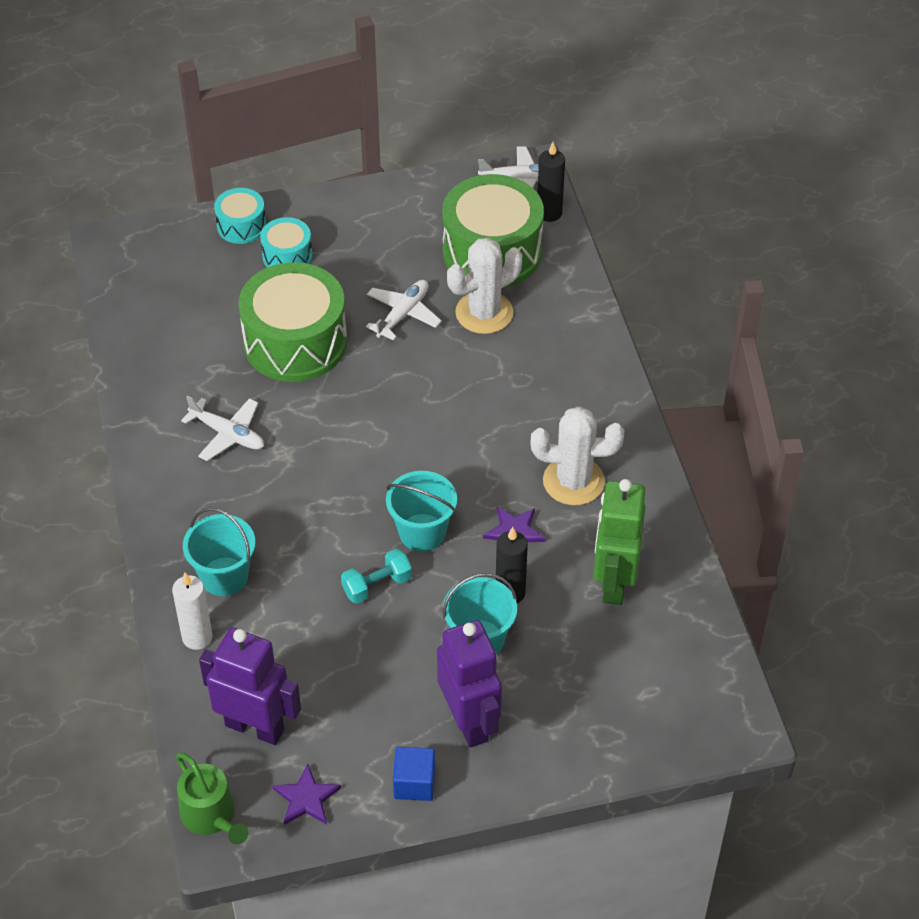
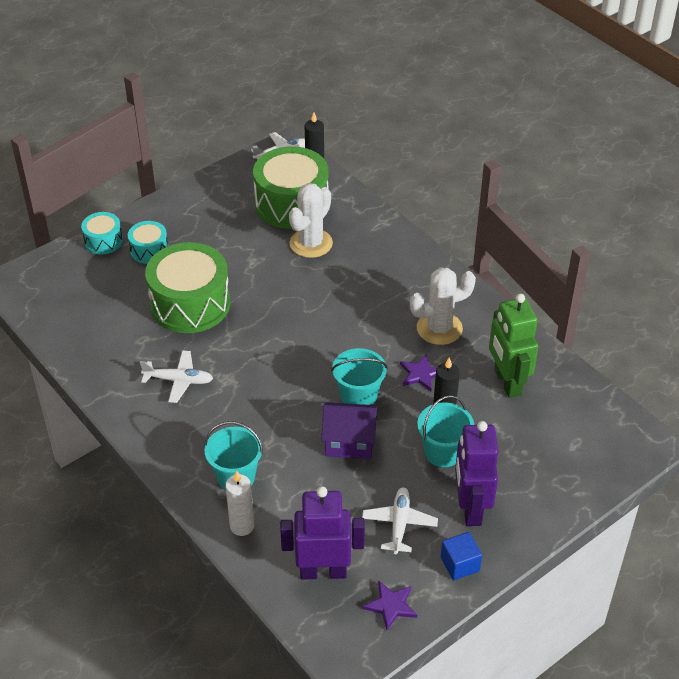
camera: 25 degrees left, 5 degrees down
green watering can [176,752,248,845] -> none
turquoise dumbbell [341,549,412,604] -> purple house [321,402,378,459]
white plane [366,280,442,341] -> white plane moved to [362,487,438,554]
purple robot [437,620,502,747] -> purple robot turned 135 degrees counterclockwise [455,421,498,526]

